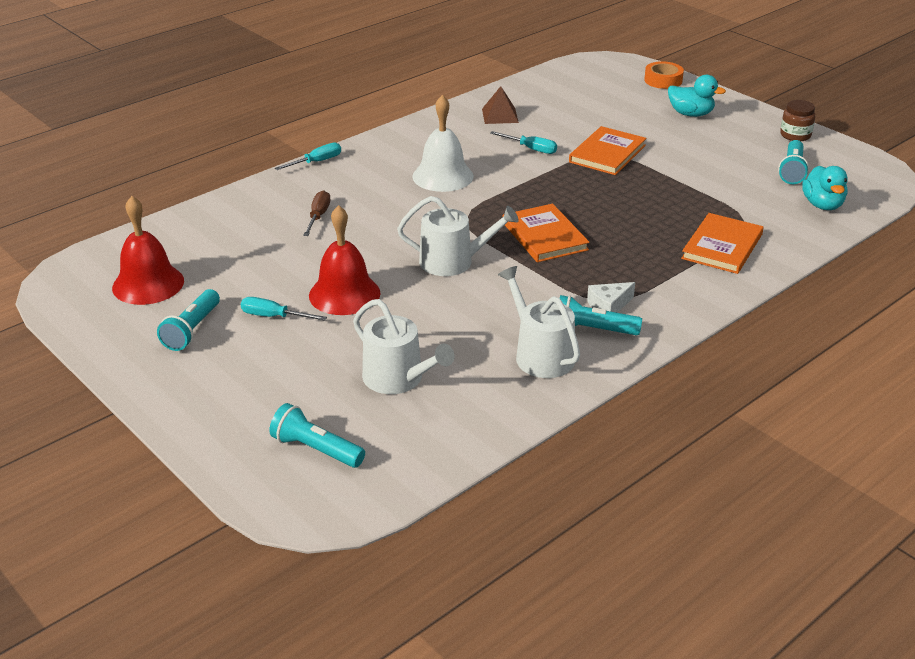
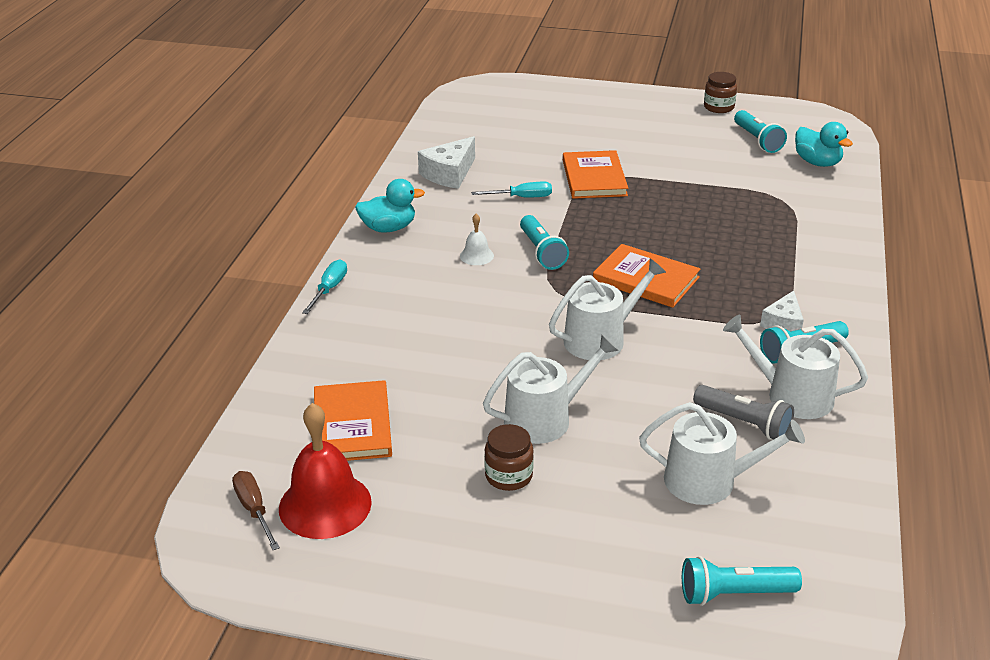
camera: 35 degrees left, 0 degrees up
turquoise flashlight [157,289,220,351] -> turquoise flashlight moved to [520,215,569,270]
turquoise screwdriver [241,297,327,321] -> brown jar [484,424,534,491]
brown screwdriver [303,190,330,236] -> brown screwdriver moved to [232,471,280,550]
red bell [309,205,381,315] -> white watering can [483,335,619,444]
white bell [412,95,474,192] -> white bell [460,214,494,265], size x0.48
brown pyramid [482,86,519,124] -> white cheese [418,136,475,189]
orange tape [644,61,684,89] -> none
turquoise duck [668,75,726,117] -> turquoise duck moved to [355,179,425,233]
orange book [681,213,763,274] -> orange book moved to [314,380,392,461]
none -> grey flashlight [693,385,794,440]

